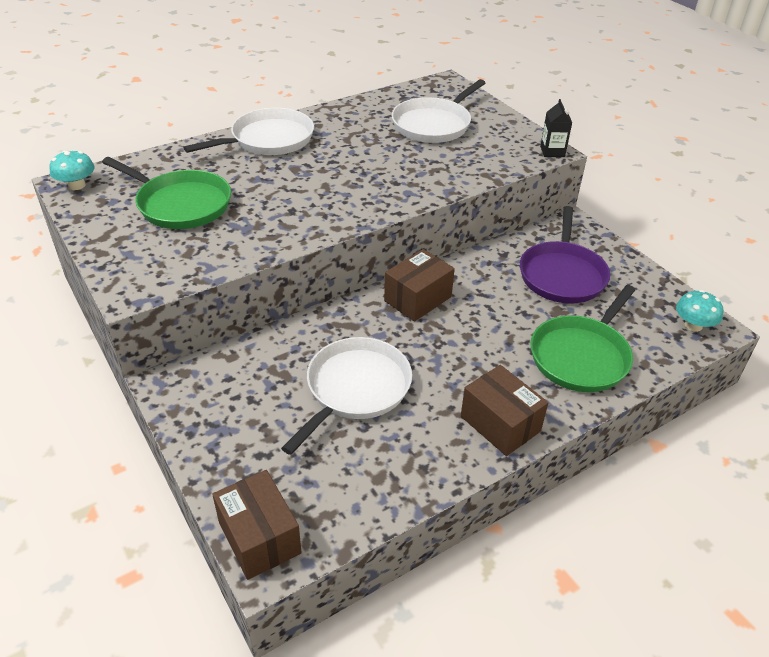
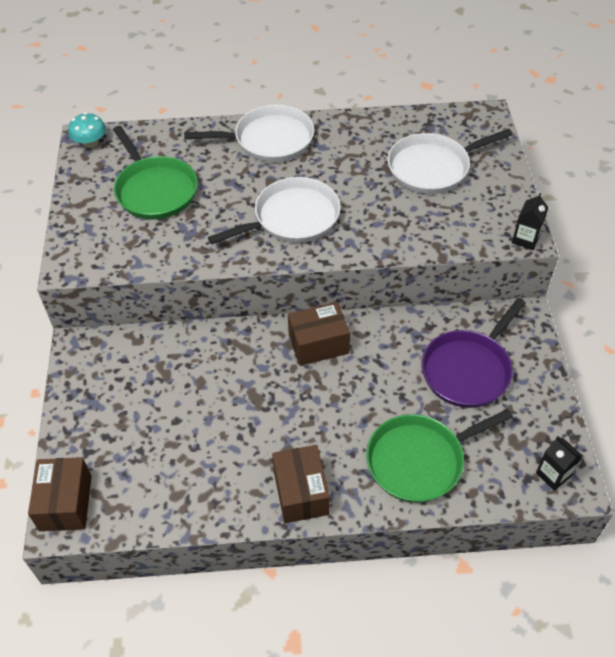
camera: 30 degrees right, 10 degrees up
white pan [281,337,412,455] -> white pan moved to [208,177,341,244]
turquoise mushroom [676,290,724,332] -> black carton [536,436,582,490]

